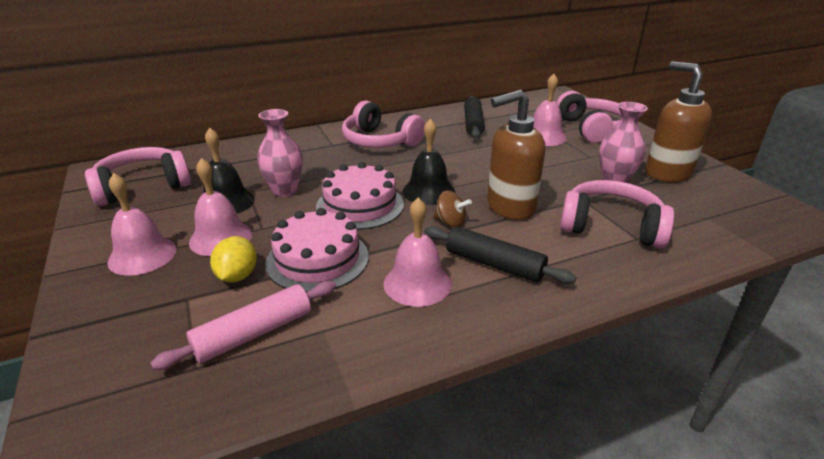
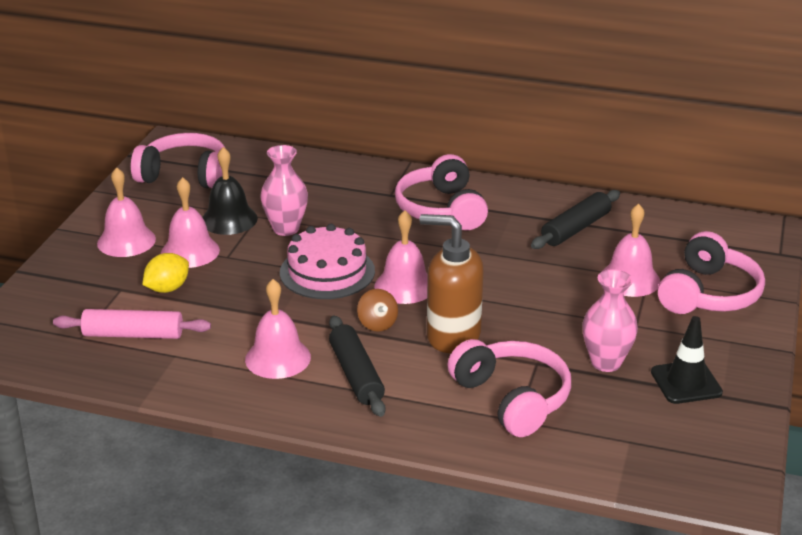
camera: 40 degrees right, 0 degrees up
pink cake [265,208,369,292] -> none
black bell [403,119,455,205] -> pink bell [374,210,428,304]
brown soap dispenser [646,62,712,182] -> black traffic cone [651,316,723,404]

